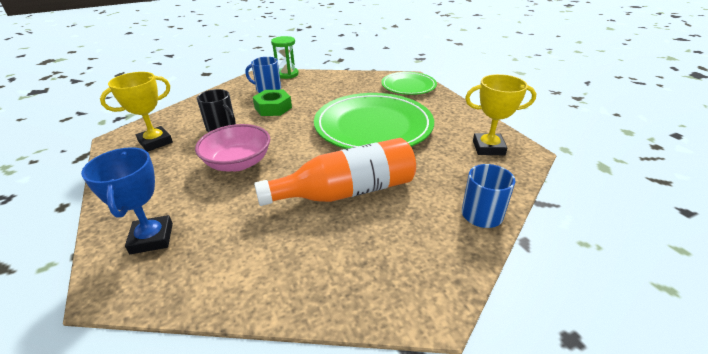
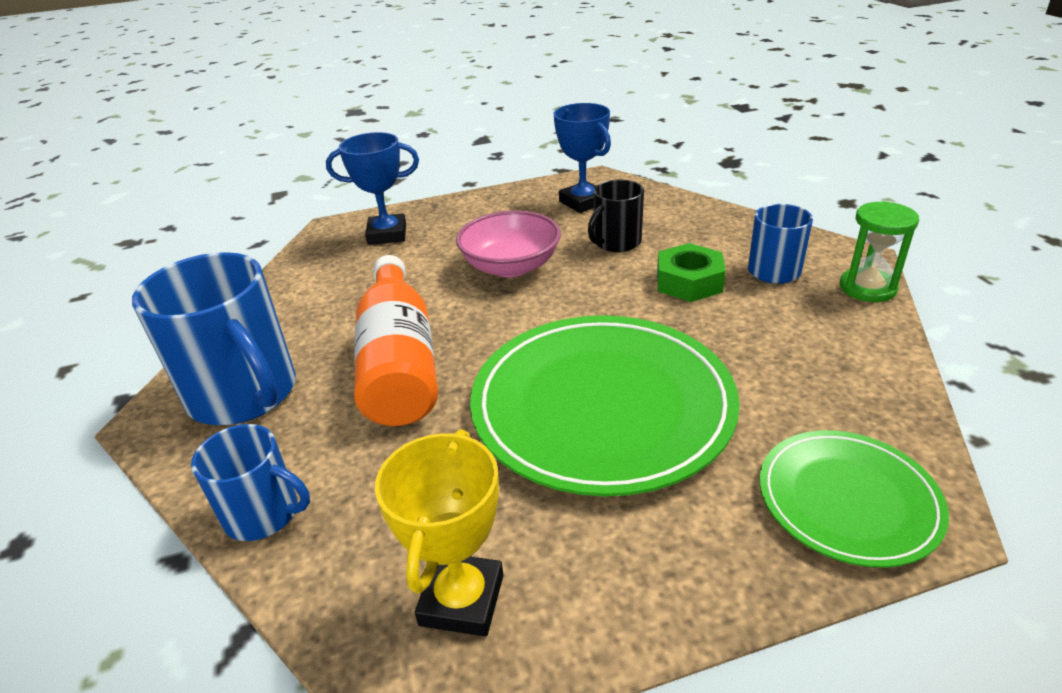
camera: 100 degrees right, 0 degrees up
yellow trophy [100,72,173,152] -> blue trophy [554,103,611,213]
none -> blue mug [132,252,296,425]

